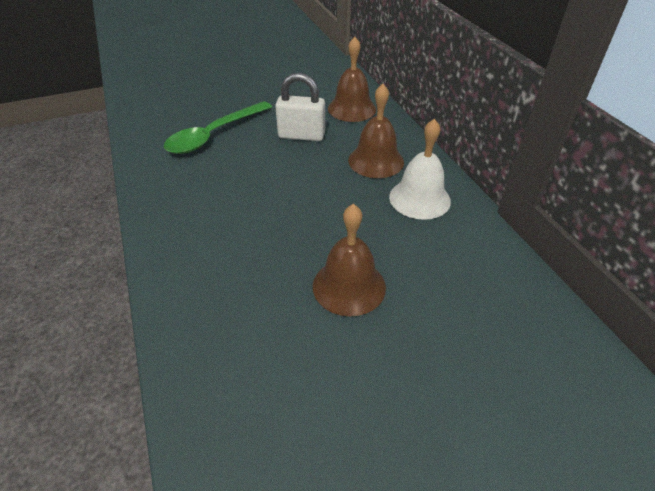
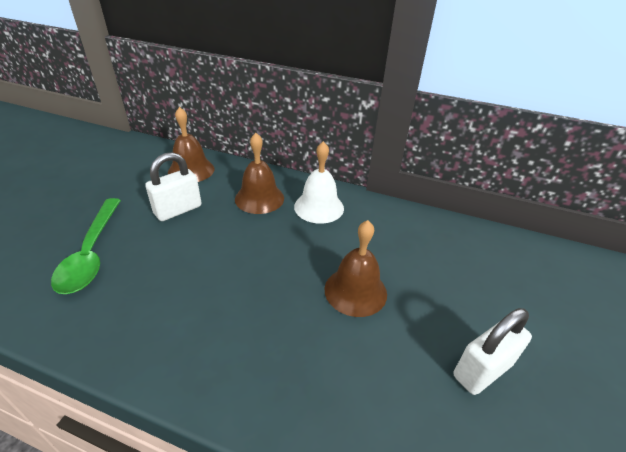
camera: 50 degrees left, 5 degrees down
none -> white padlock [453,308,532,395]

